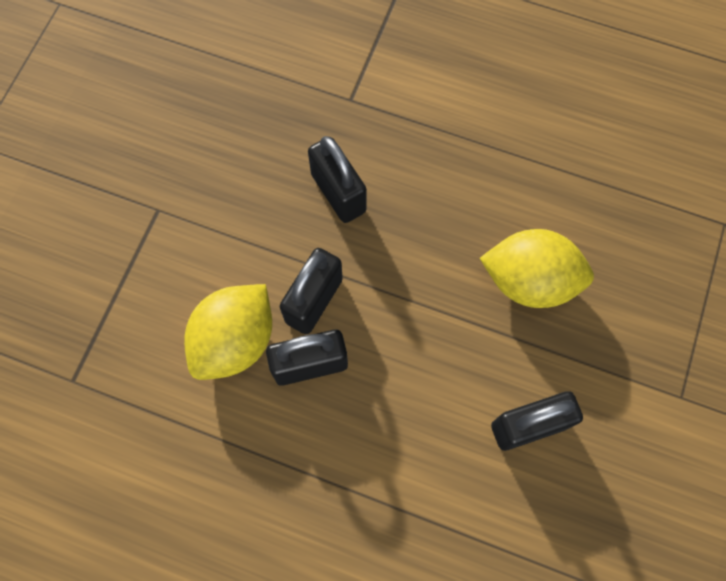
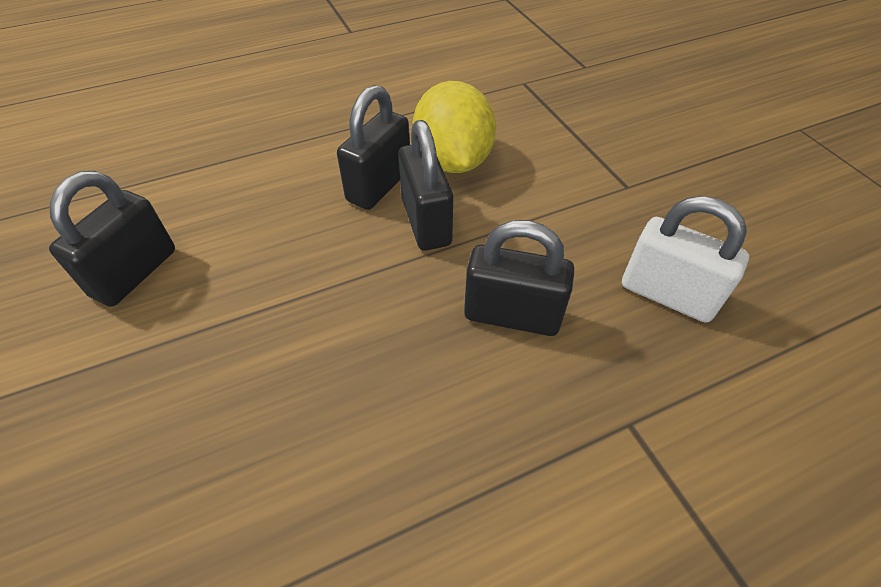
camera: 135 degrees right, 20 degrees down
yellow lemon [480,229,594,308] -> none
none -> white padlock [622,196,749,323]

